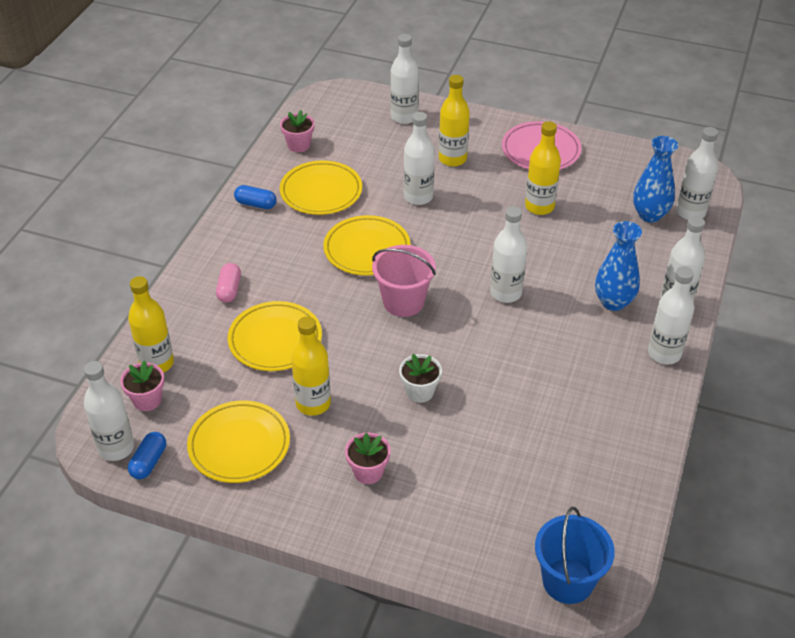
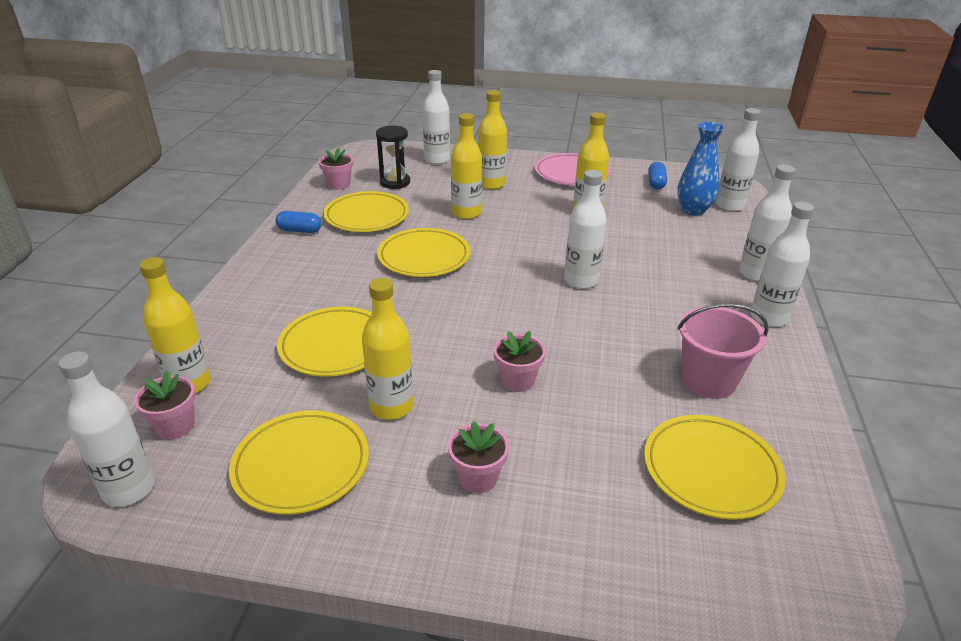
camera: 10 degrees left, 10 degrees down
blue capsule [128,432,166,479] -> blue capsule moved to [648,162,667,189]
pink capsule [216,263,241,303] -> none
pink bucket [372,245,436,317] -> pink bucket moved to [677,304,768,399]
white flower pot [399,354,442,403] -> pink flower pot [493,331,545,392]
white bottle [404,112,435,205] -> yellow bottle [451,113,482,219]
blue bucket [535,507,615,604] -> none
blue vase [595,221,642,311] -> none
none -> black hourglass [376,126,410,189]
none -> yellow plate [644,415,786,520]

